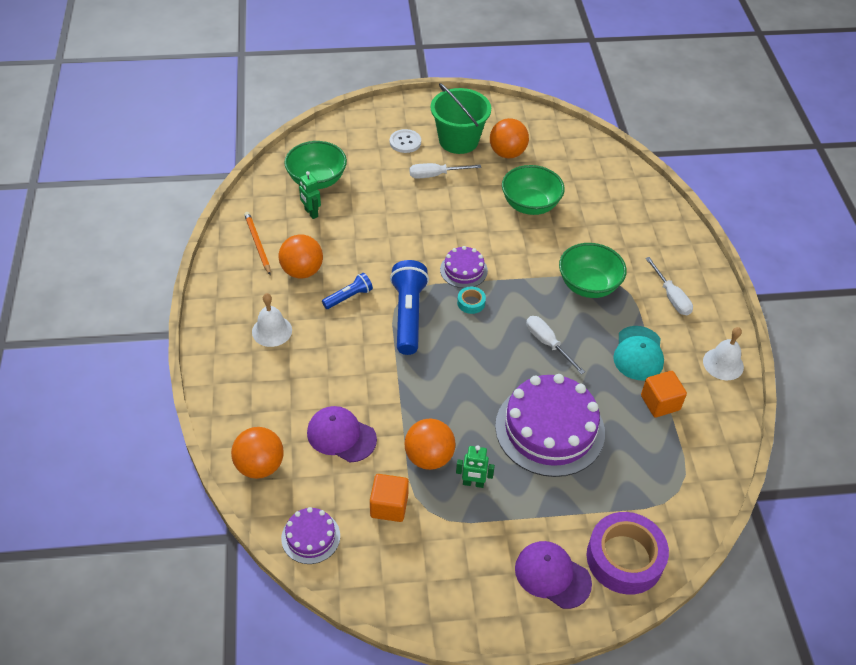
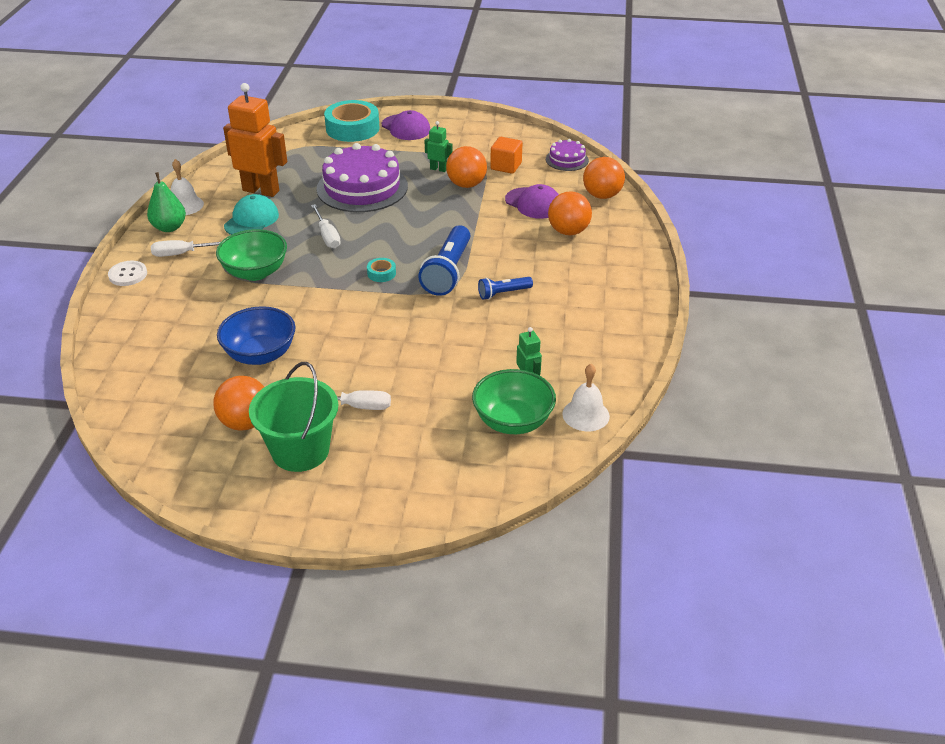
camera: 165 degrees left, 10 degrees down
orange pencil [244,212,271,275] -> none
white bell [252,293,292,347] -> white bell moved to [562,364,610,431]
orange ball [279,235,323,279] -> orange ball moved to [548,191,592,235]
white button [390,129,421,153] -> white button moved to [108,261,147,286]
purple cake [440,246,488,288] -> none
green bowl [502,165,565,215] -> blue bowl [217,306,296,365]
purple tape [586,512,669,595] -> turquoise tape [324,100,380,142]
orange cube [641,371,687,417] -> orange robot [223,83,287,197]
white screwdriver [645,257,693,315] -> white screwdriver turned 90 degrees counterclockwise [151,240,221,257]
none -> green pear [147,172,186,232]

